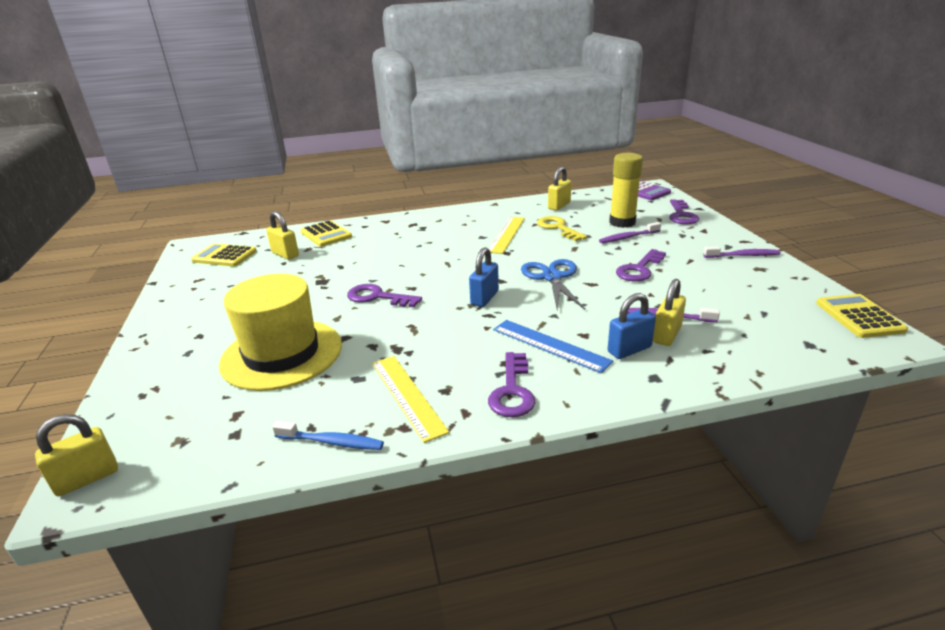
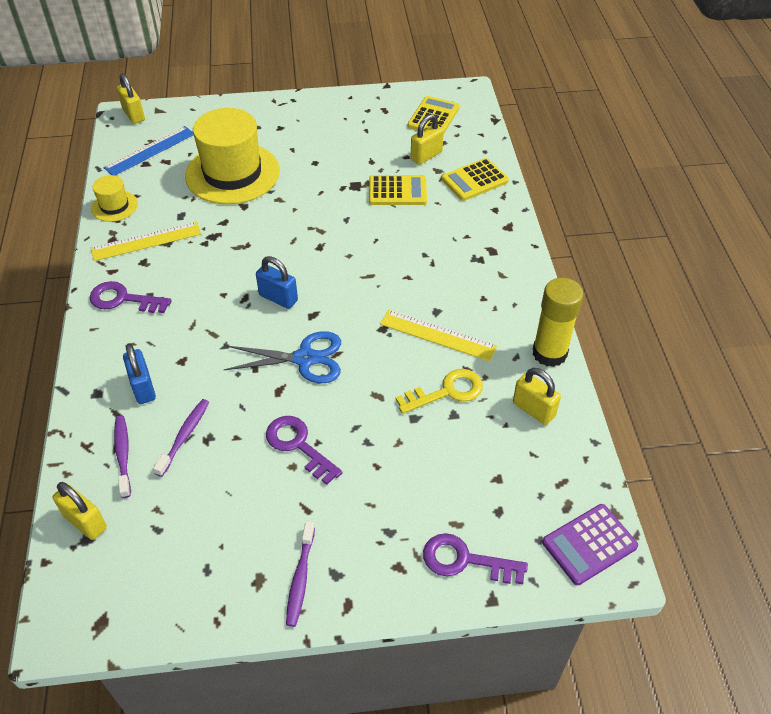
camera: 95 degrees right, 20 degrees up
blue toothbrush [272,421,384,450] -> yellow hat [91,175,138,222]
purple key [347,284,422,307] -> none
blue ruler [493,320,613,373] -> blue ruler moved to [103,126,193,176]
purple toothbrush [599,222,661,243] -> purple toothbrush moved to [114,416,131,498]
yellow glue stick [609,153,643,228] -> yellow glue stick moved to [532,278,584,367]
yellow padlock [653,279,686,346] -> yellow padlock moved to [53,482,107,540]
yellow calculator [816,294,908,338] -> yellow calculator moved to [369,175,427,205]

